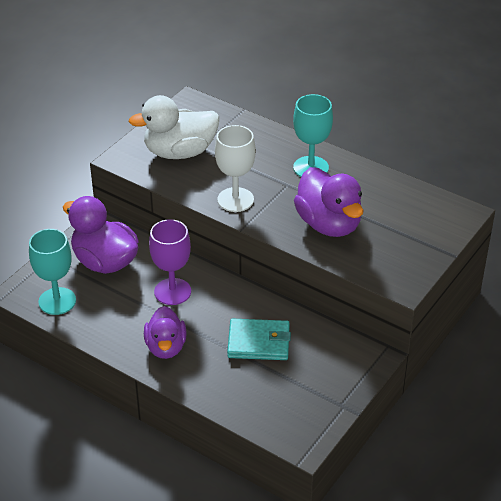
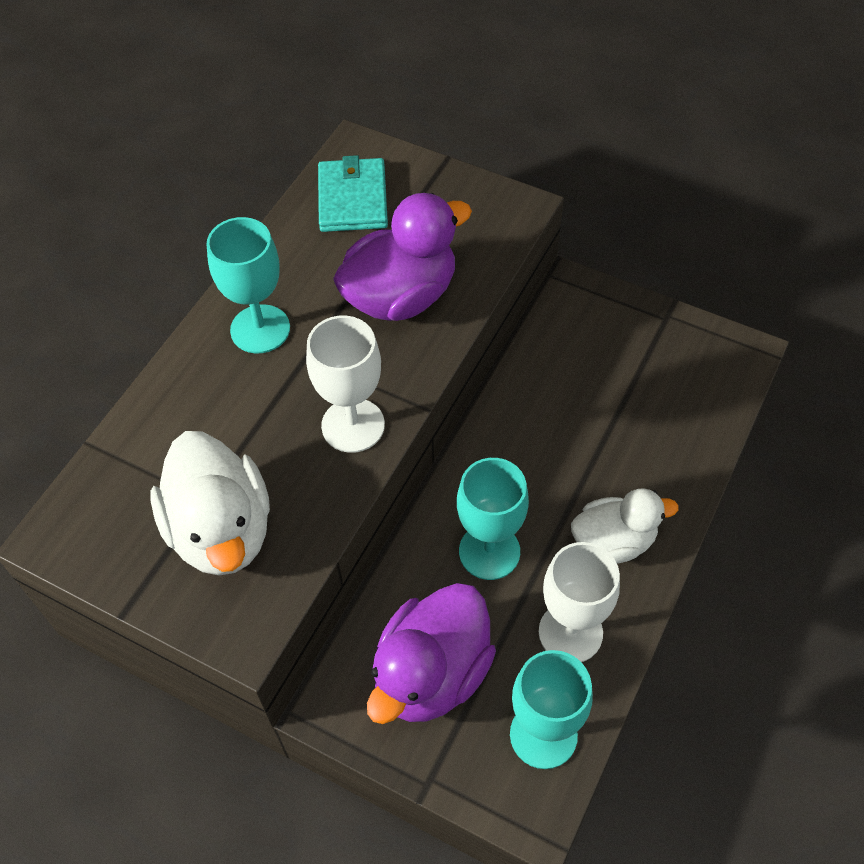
camera: 95 degrees left, 15 degrees up
purple duck [144,306,187,359] -> white duck [571,488,679,564]
purple goblet [149,219,191,305] -> turquoise goblet [457,458,529,580]
turquoise wallet [227,319,291,360] -> turquoise wallet moved to [318,155,388,232]
none -> white goblet [539,542,620,662]

